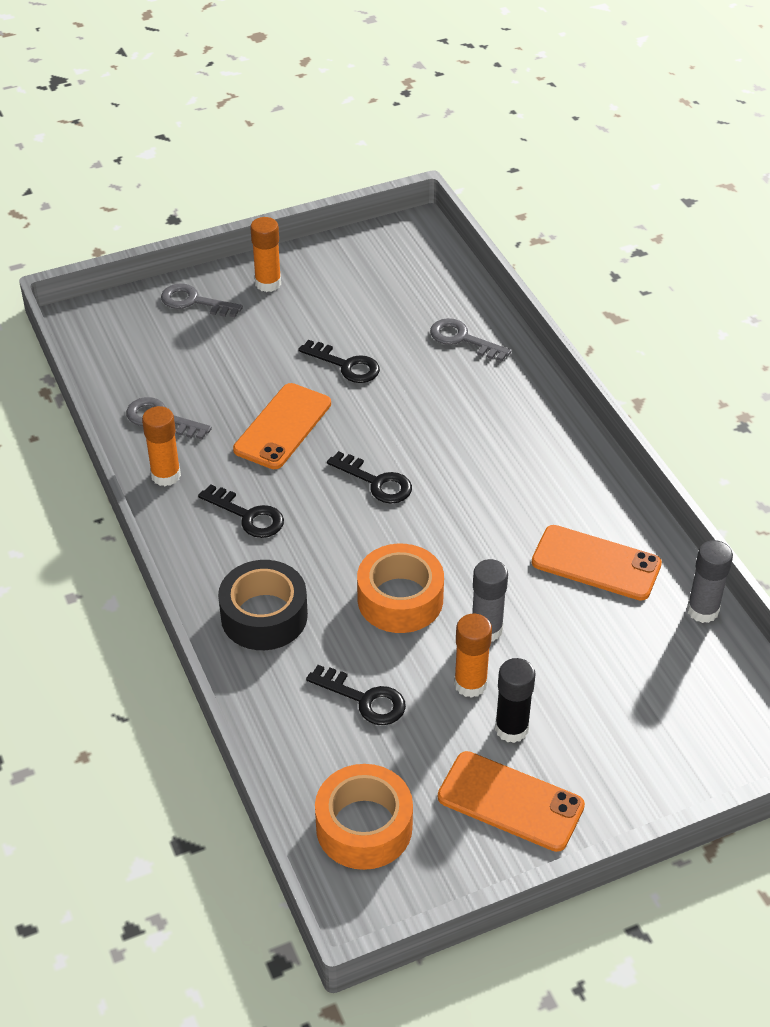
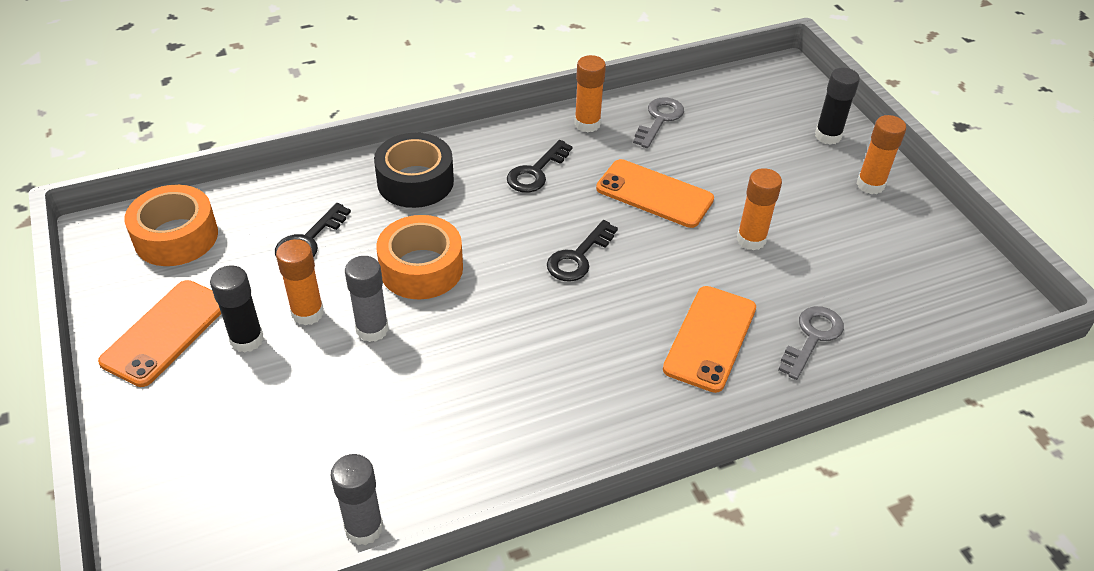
camera: 90 degrees right, 0 degrees up
grey key [161,284,243,317] -> black glue stick [815,68,860,145]
black key [298,340,380,383] -> orange glue stick [737,168,782,250]
orange phone [532,525,662,600] -> orange phone moved to [663,286,756,393]

